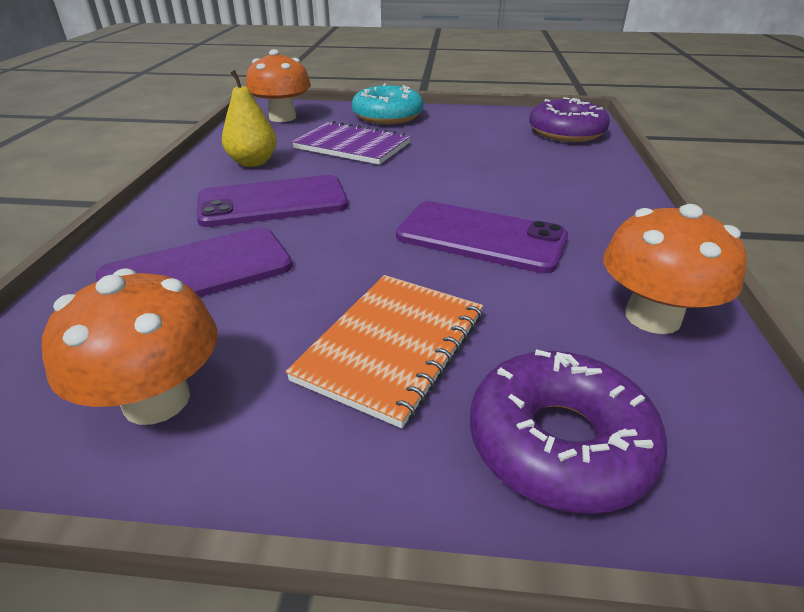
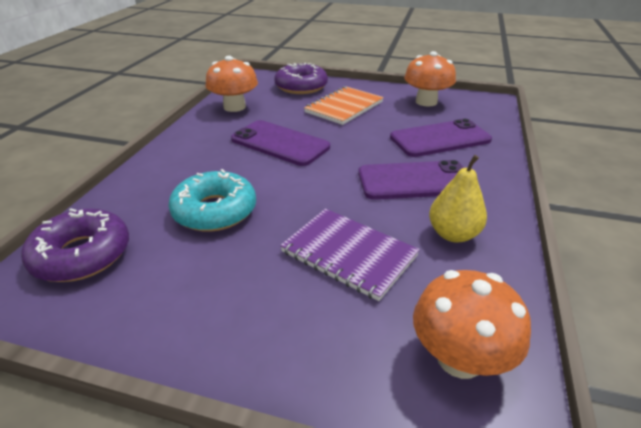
camera: 170 degrees left, 0 degrees up
turquoise donut [352,84,424,124] -> turquoise donut moved to [168,169,256,232]

